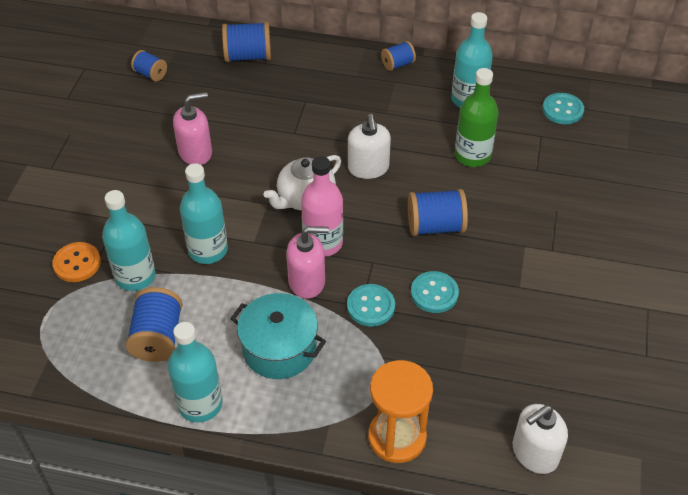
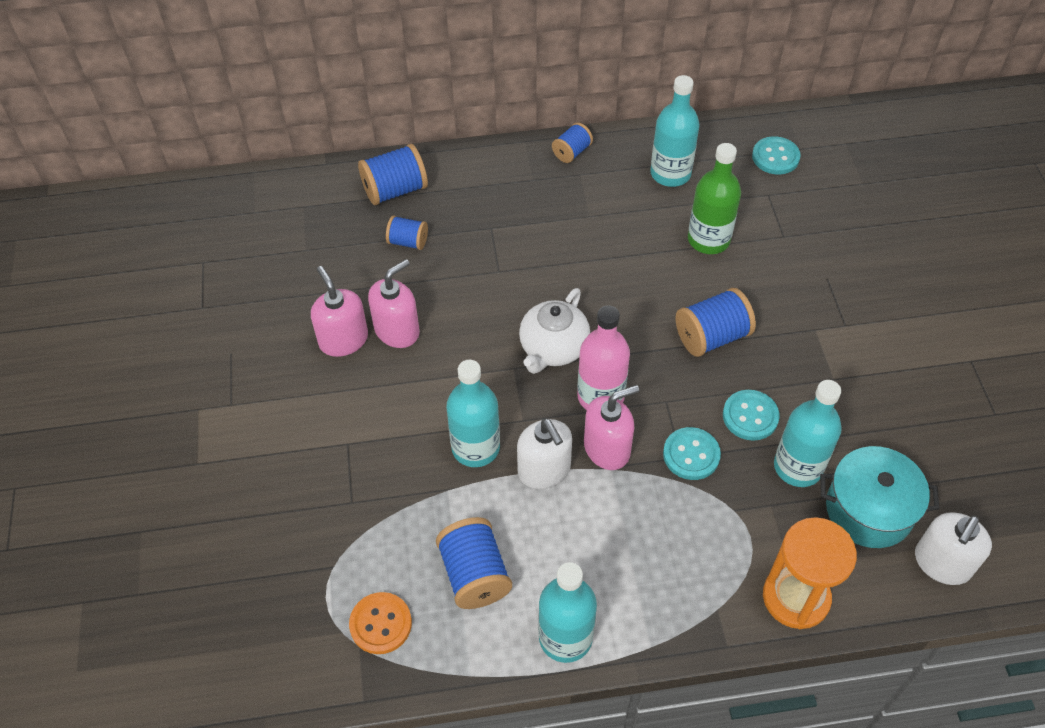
camera: 20 degrees left, 5 degrees up
orange button [52,242,101,282] -> orange button moved to [349,592,412,654]
turquoise bottle [102,190,155,291] -> turquoise bottle moved to [774,380,842,487]
blue spool [131,50,167,82] -> blue spool moved to [386,216,428,250]
turquoise pot [230,293,326,379] -> turquoise pot moved to [820,446,940,548]
white soap dispenser [348,114,391,179] -> white soap dispenser moved to [517,418,572,489]
none -> pink soap dispenser [311,266,368,357]

